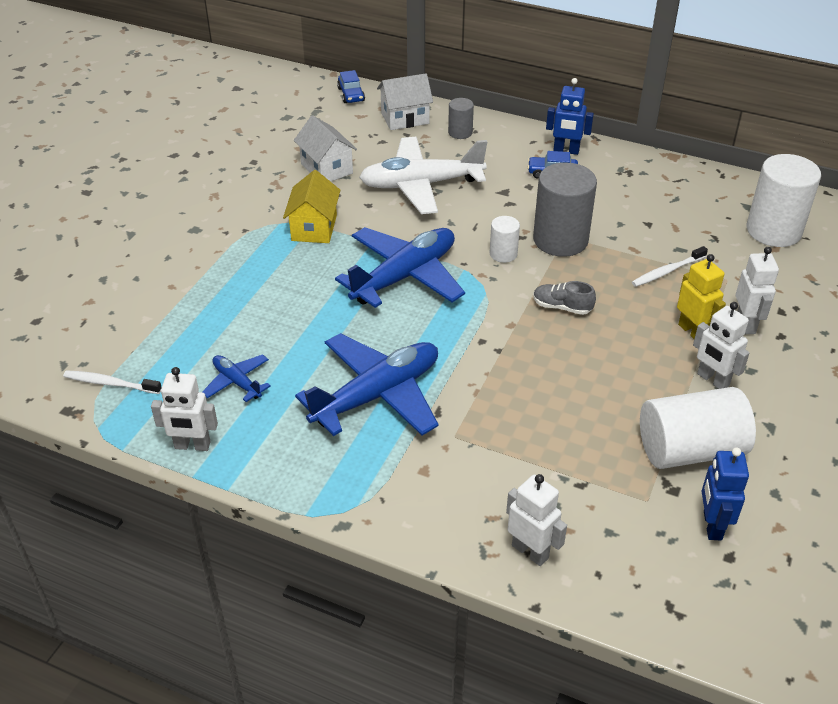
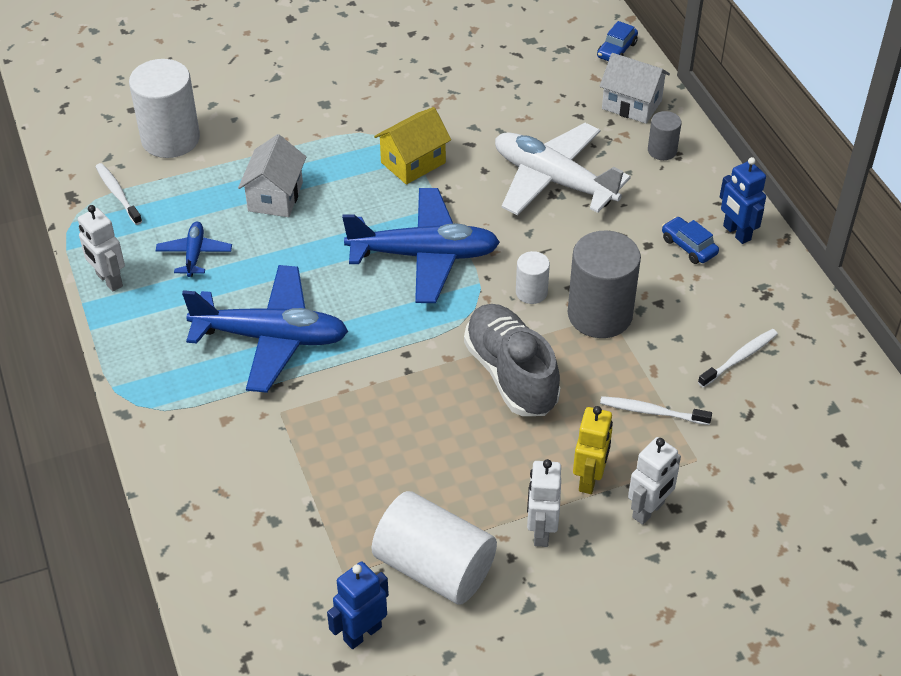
camera: 45 degrees right, 5 degrees up
white house [294,115,357,182] -> white house moved to [238,134,306,217]
white robot [506,474,567,566] -> none
grey shoe [533,281,596,315] -> grey shoe [464,304,560,416], size x2.06
white cylinder [747,154,821,247] -> white cylinder moved to [129,59,200,158]
none -> white toothbrush [698,329,778,388]

